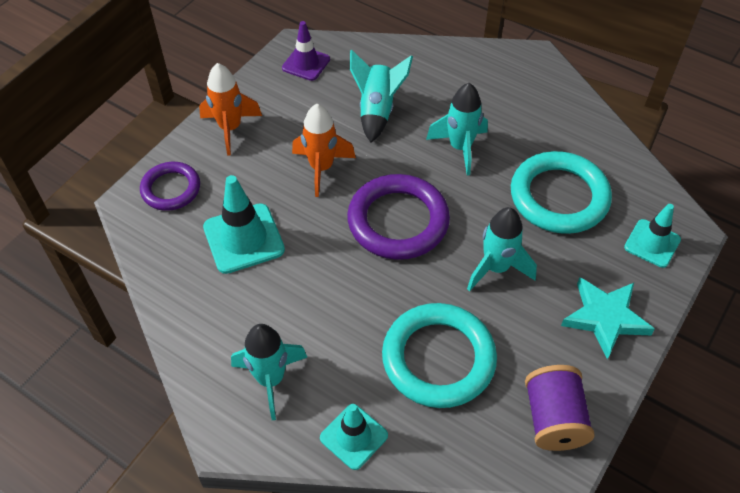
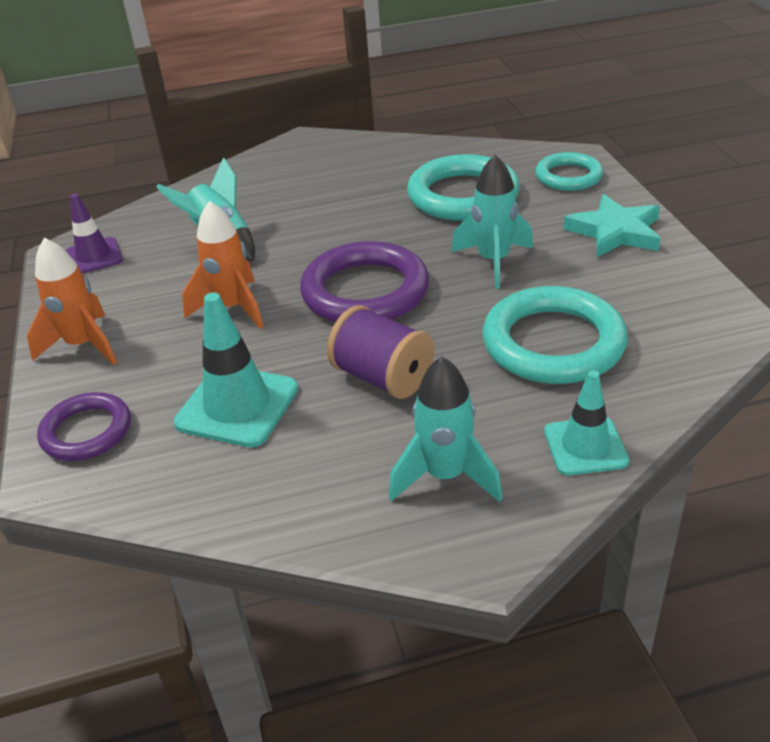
camera: 45 degrees left, 15 degrees down
turquoise rocket [426,83,488,175] -> none
purple spool [525,365,595,451] -> purple spool moved to [327,305,434,399]
turquoise traffic cone [624,204,681,268] -> turquoise ring [536,152,603,191]

